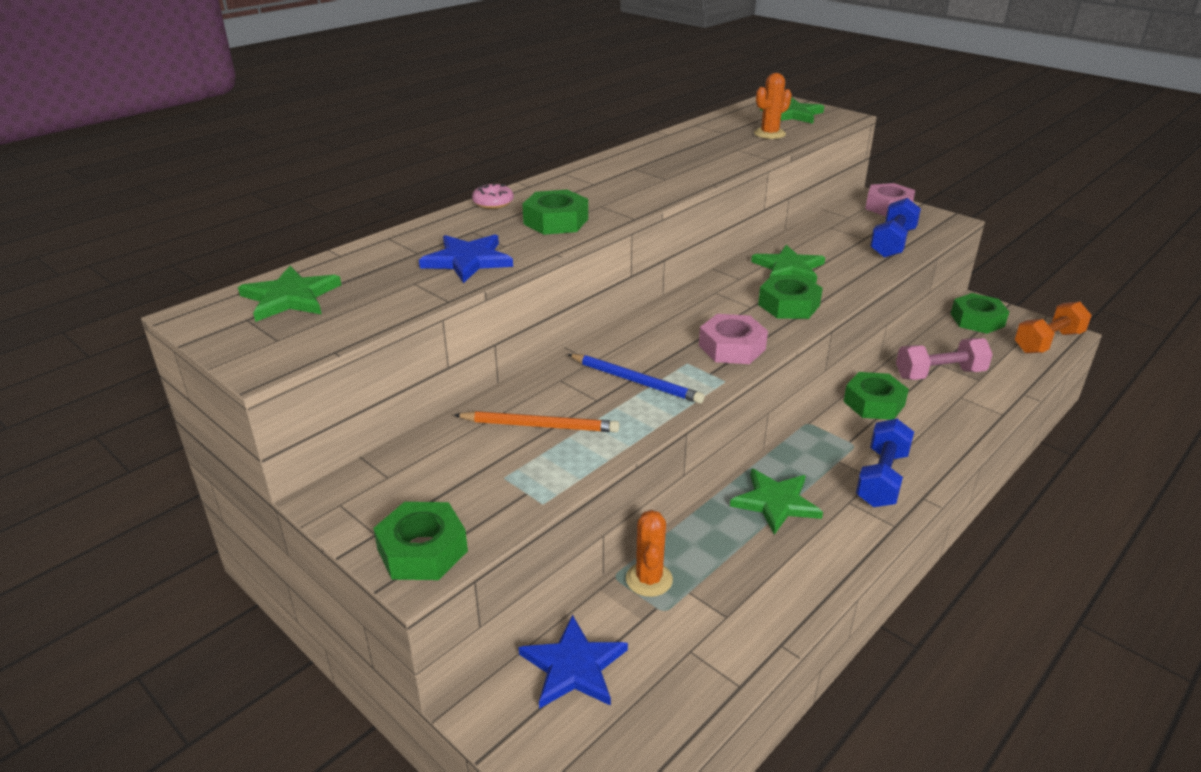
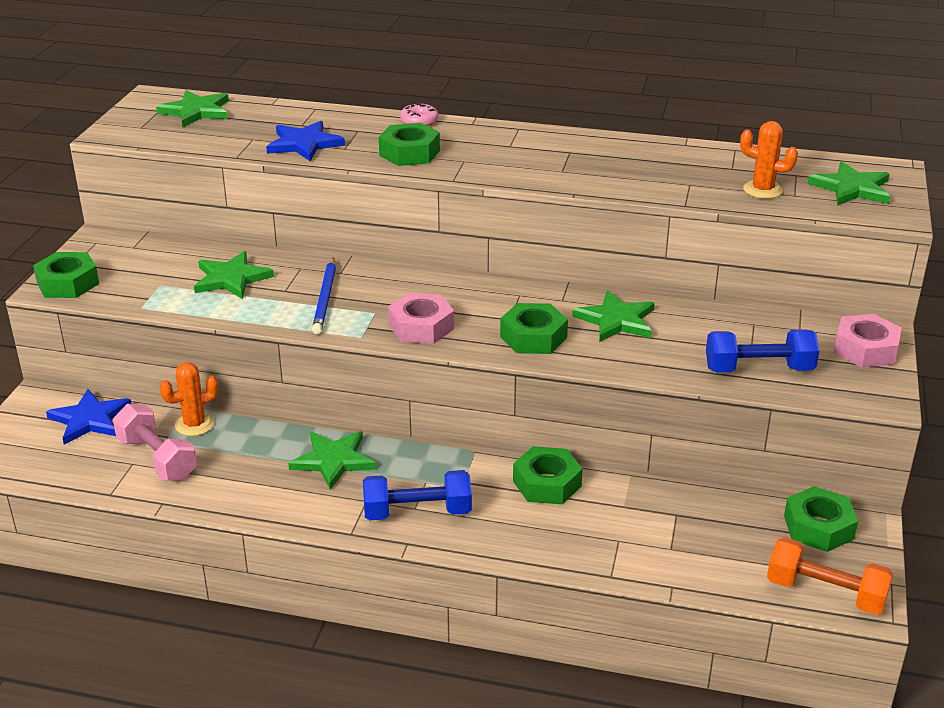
camera: 60 degrees right, 0 degrees up
orange pencil [454,411,619,432] -> green star [194,251,274,299]
pink dumbbell [896,338,993,380] -> pink dumbbell moved to [113,404,197,481]

